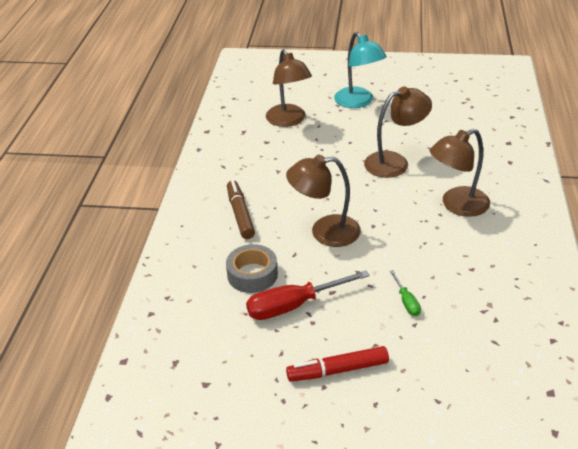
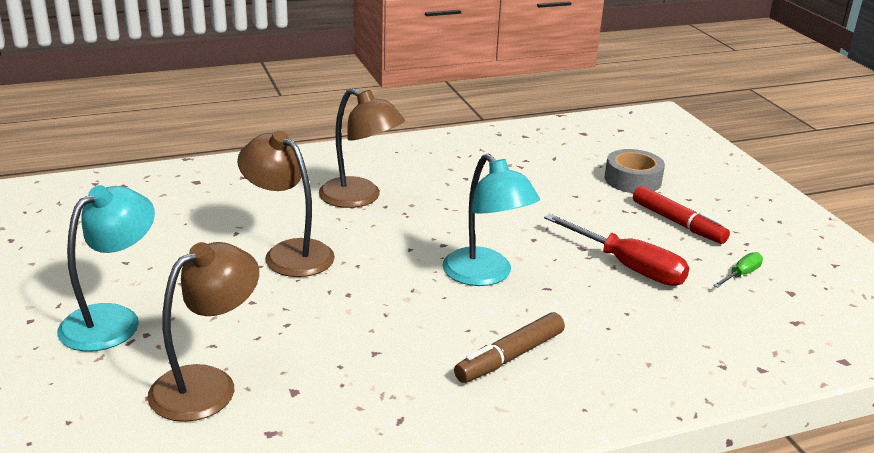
camera: 120 degrees left, 10 degrees down
grey tape [226,244,278,293] -> grey tape moved to [604,149,665,193]
brown lamp [286,155,361,247] -> turquoise lamp [442,154,540,286]
green screwdriver [390,270,421,316] -> green screwdriver moved to [713,252,763,288]

